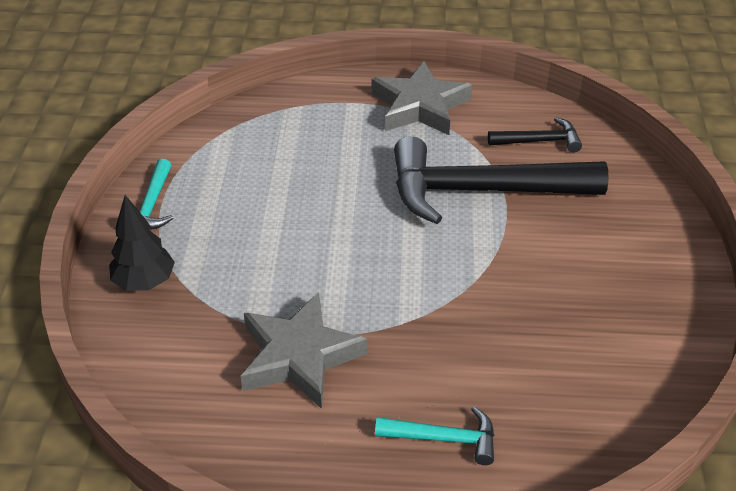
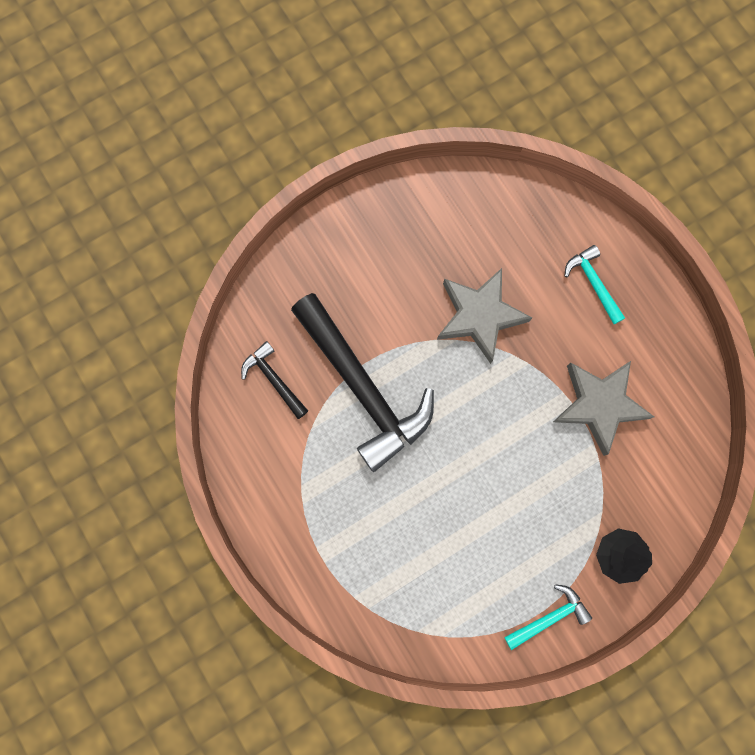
camera: 125 degrees left, 35 degrees up
grey star [371,61,472,135] -> grey star moved to [437,268,532,364]

